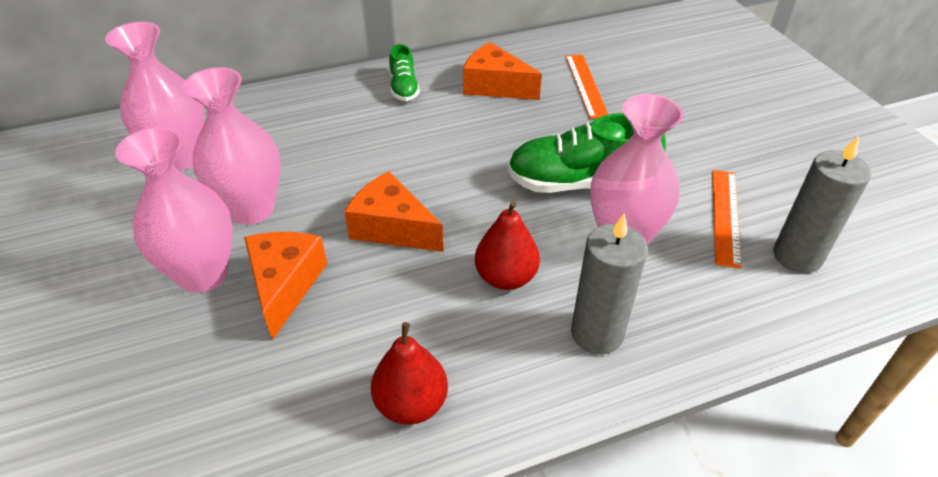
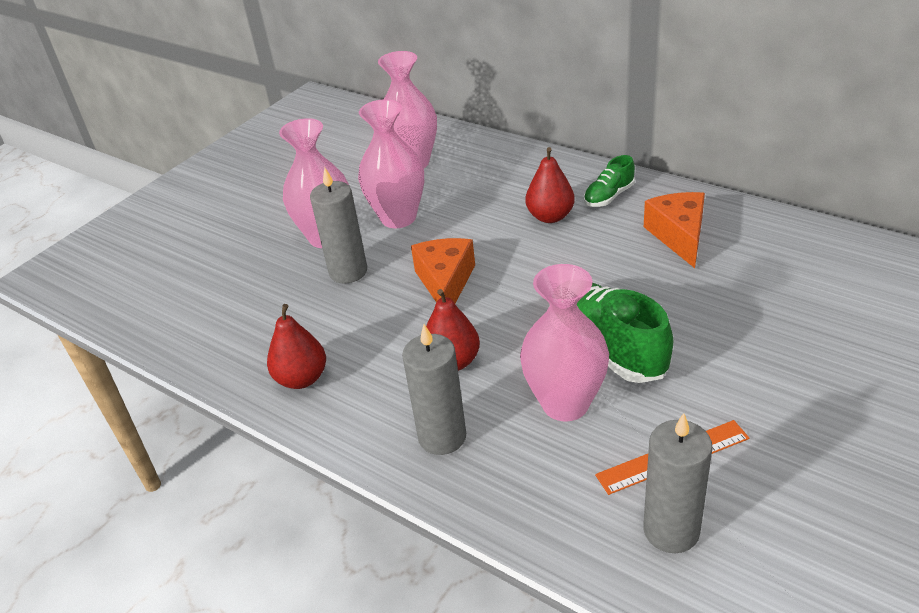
camera: 60 degrees right, 5 degrees down
orange cheese [244,232,327,340] -> grey candle [310,168,367,283]
orange ruler [565,55,609,119] -> none
none -> red pear [526,147,575,223]

